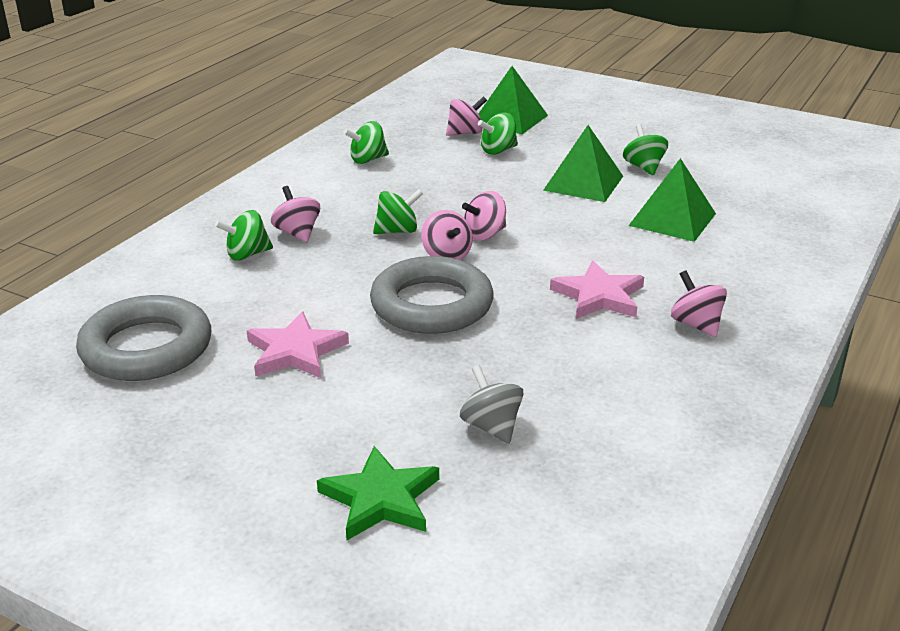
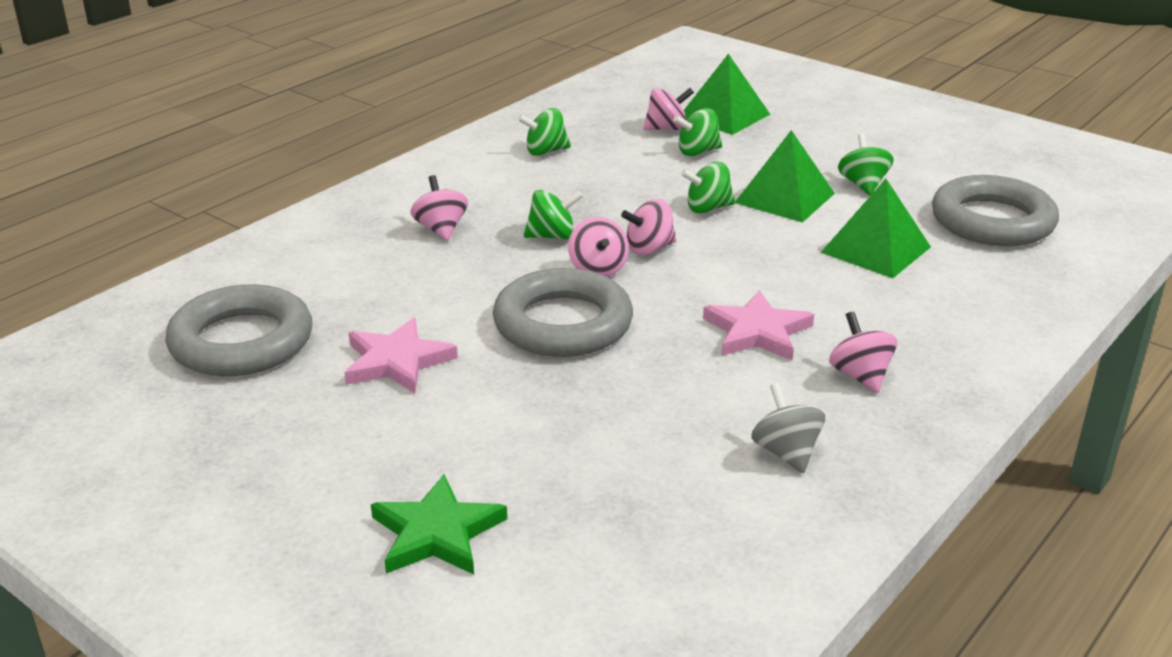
camera: 10 degrees right, 0 degrees up
green spinning top [215,210,273,261] -> green spinning top moved to [681,162,735,213]
grey spinning top [460,365,523,444] -> grey spinning top moved to [751,383,825,473]
none -> grey ring [932,175,1059,246]

